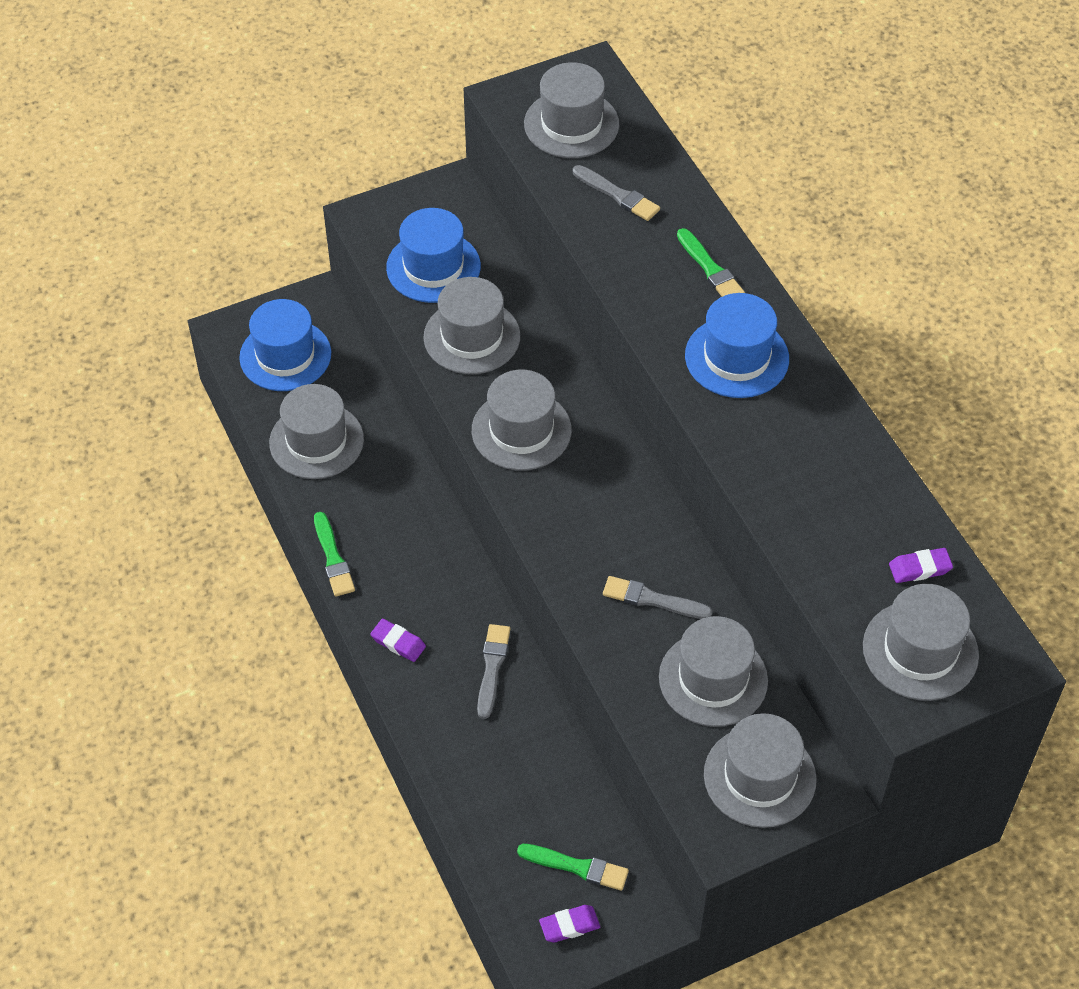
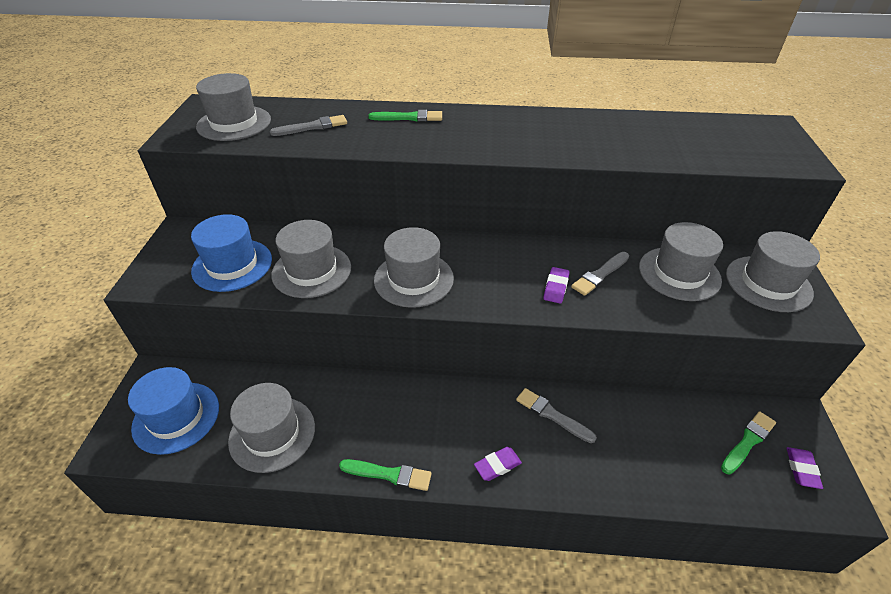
camera: 60 degrees left, 10 degrees down
blue hat [685,293,789,398] -> none
grey hat [863,584,979,701] -> none
purple eraser [889,548,953,583] -> purple eraser moved to [543,267,570,304]

